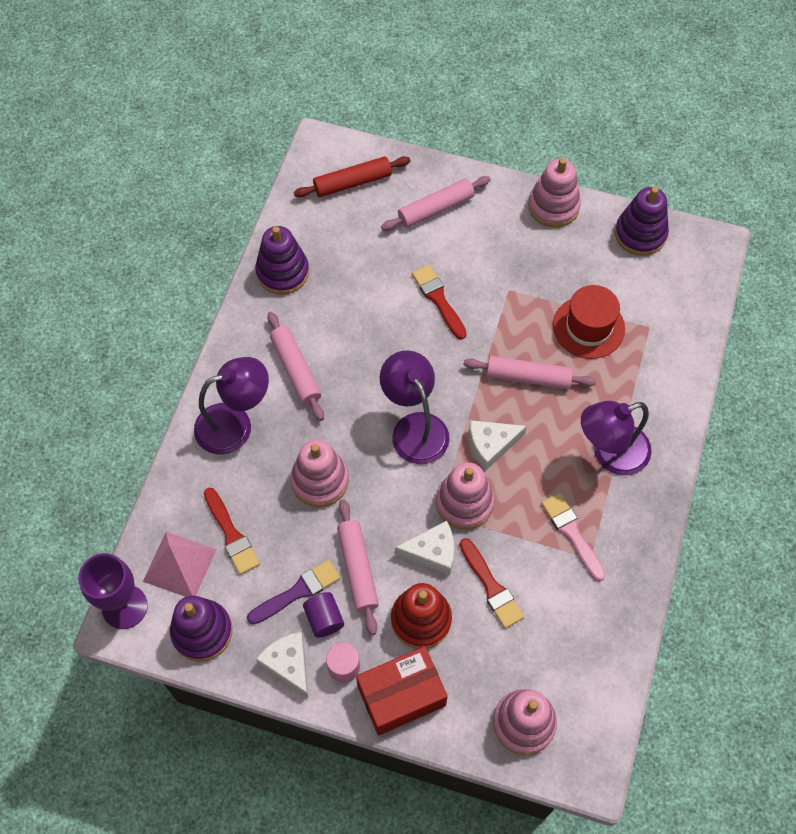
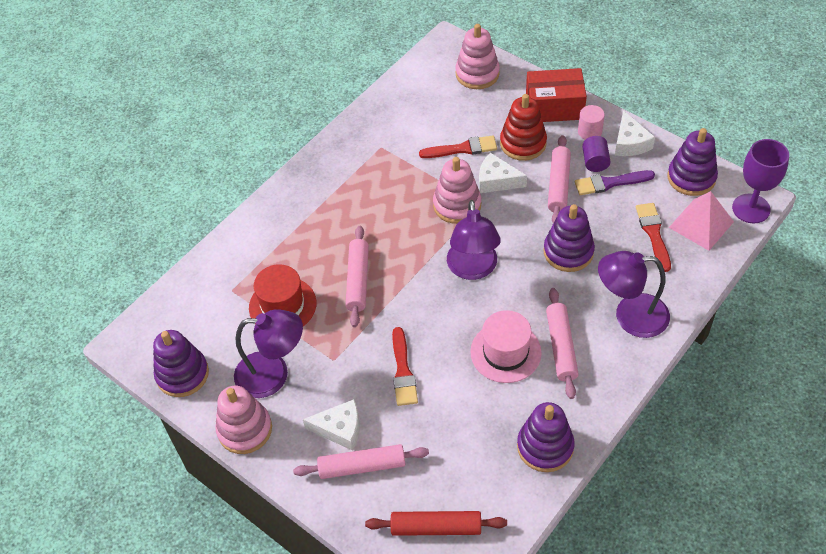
camera: 155 degrees left, 10 degrees down
pink stacking toy [290,440,349,507] -> purple stacking toy [543,204,595,272]
red brush [460,538,524,628] -> red brush turned 90 degrees clockwise [419,136,497,158]
pink rolling pin [464,356,596,389] -> pink rolling pin turned 60 degrees clockwise [345,226,369,327]
white cheese [469,420,527,470] -> white cheese moved to [303,399,360,451]
pink brush [541,493,606,582] -> none
purple lamp [581,401,652,475] -> purple lamp moved to [234,309,303,398]
none -> pink hat [470,310,542,383]

